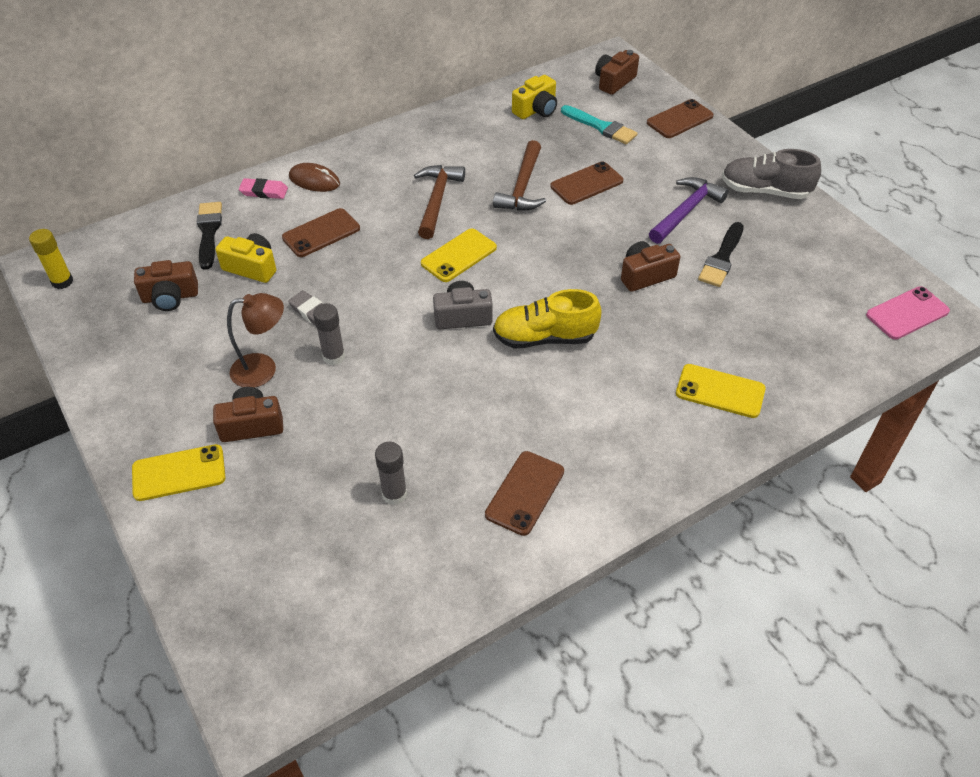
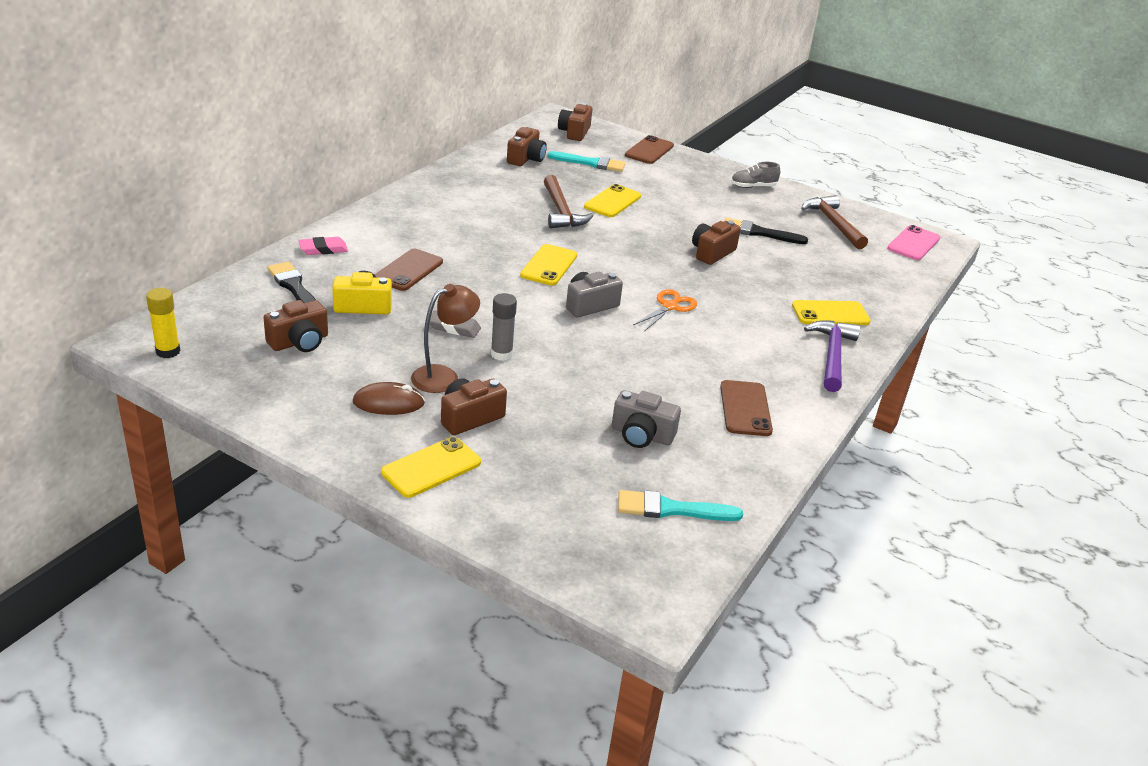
camera: 30 degrees left, 15 degrees down
brown mouse [289,163,340,192] -> brown mouse moved to [353,382,425,415]
grey glue stick [375,442,407,505] -> grey camera [612,390,681,448]
brown hammer [414,165,465,239] -> brown hammer moved to [801,195,868,249]
yellow shoe [493,289,602,348] -> orange scissors [633,289,697,332]
yellow camera [512,75,557,119] -> brown camera [507,127,547,166]
brown phone [550,161,623,205] -> yellow phone [584,184,641,217]
purple hammer [649,177,729,244] -> purple hammer moved to [804,320,860,392]
black brush [698,222,744,287] -> black brush turned 105 degrees clockwise [724,218,808,244]
grey shoe [722,149,821,199] -> grey shoe [731,162,780,188], size x0.62
none -> turquoise brush [618,490,743,521]

